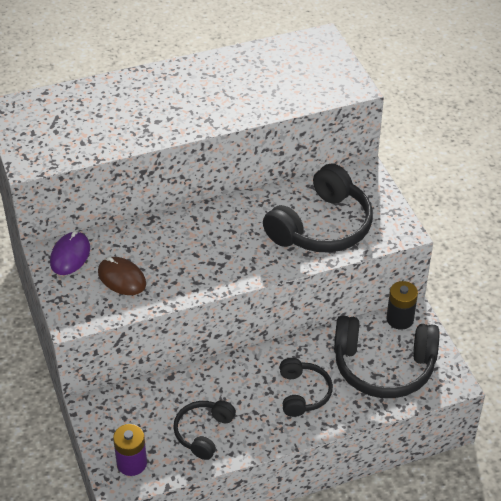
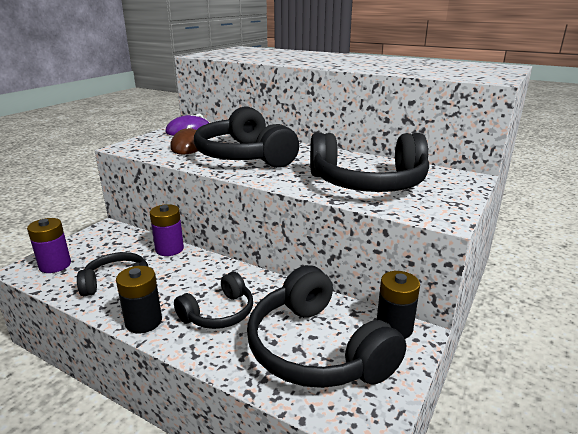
camera: 50 degrees right, 20 degrees down
none -> black battery [116,266,162,333]
none -> purple battery [150,204,184,256]
none -> black headphones [194,107,299,168]

